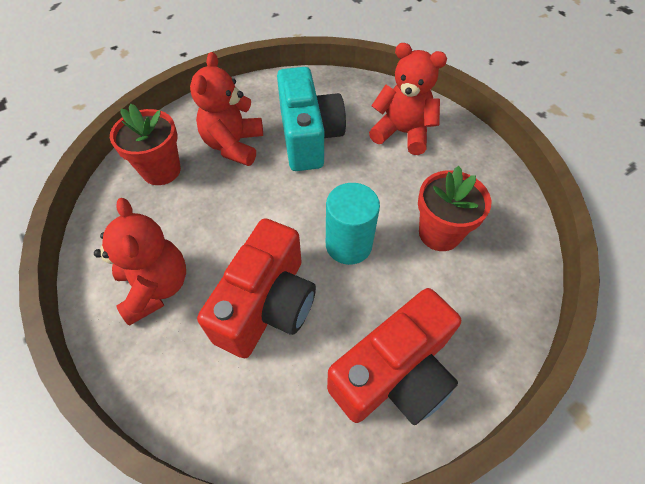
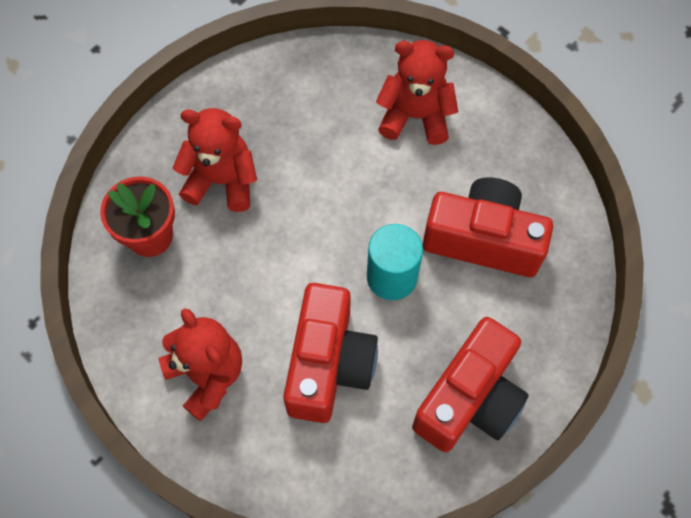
camera: 15 degrees left, 10 degrees up
red teddy bear [190,52,263,166] -> red teddy bear turned 105 degrees clockwise [173,108,257,212]
turquoise camera [277,67,346,171] -> none
red flower pot [418,166,491,251] -> red camera [423,177,553,277]

